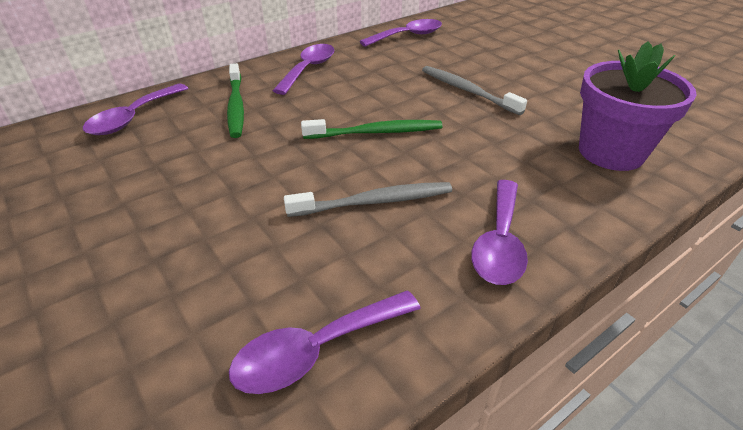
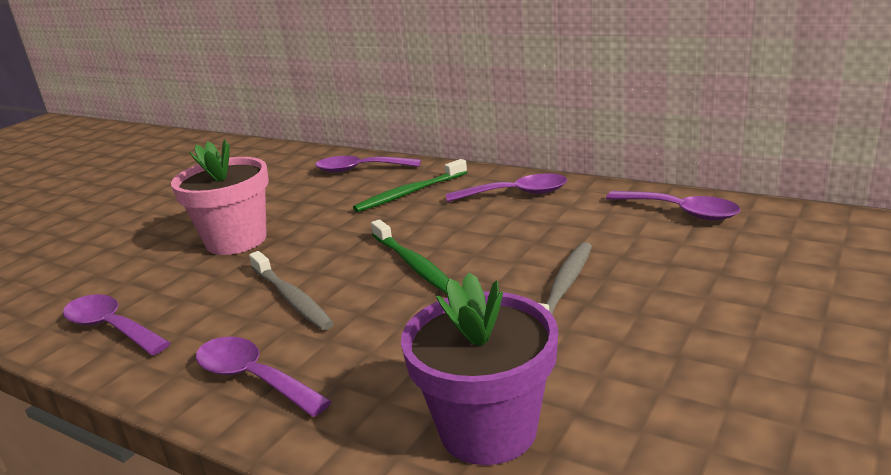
camera: 70 degrees right, 15 degrees down
purple spoon [471,180,528,285] -> purple spoon turned 45 degrees clockwise [196,336,331,417]
none -> pink flower pot [171,139,269,255]

